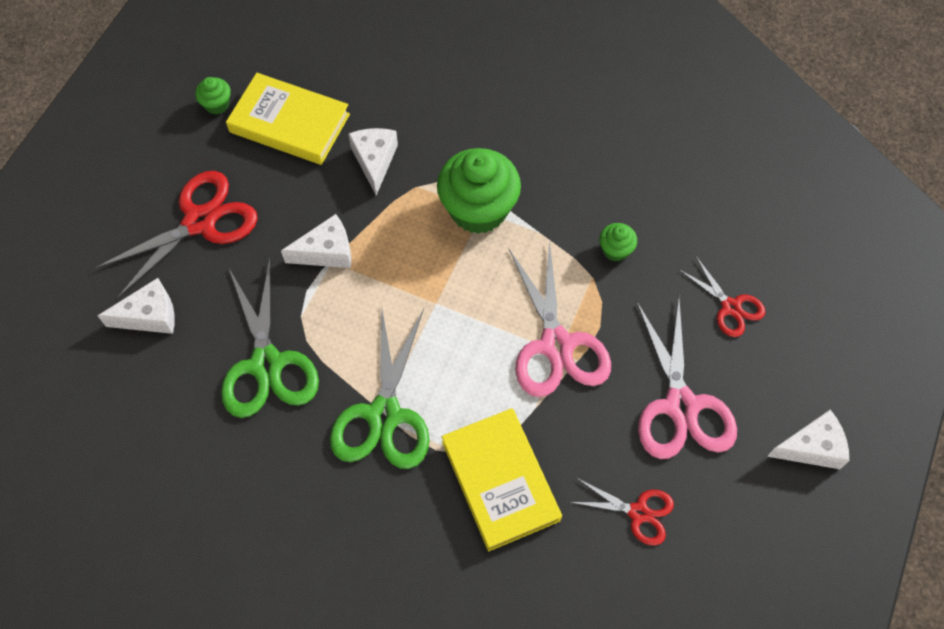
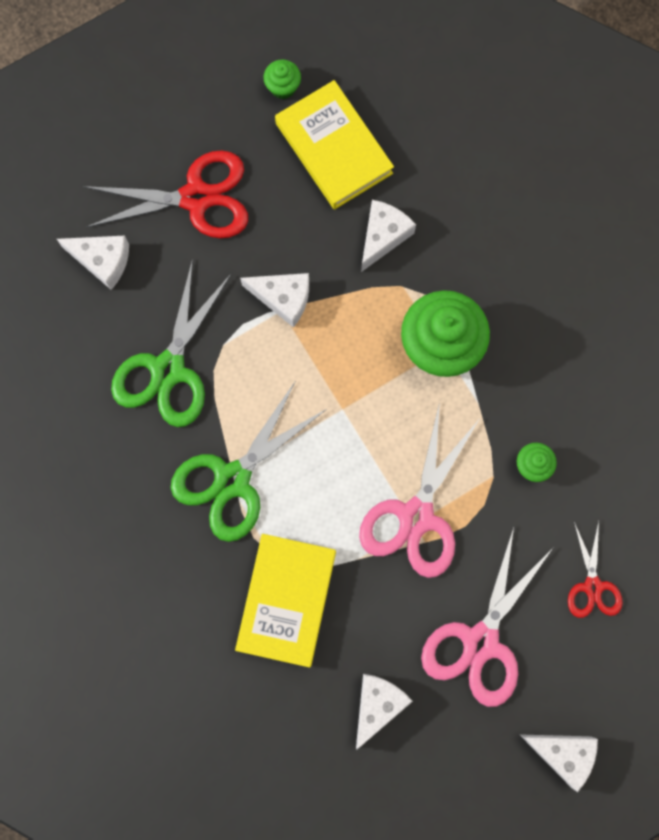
camera: 35 degrees right, 15 degrees up
red scissors [570,478,674,546] -> white cheese [356,674,413,750]

